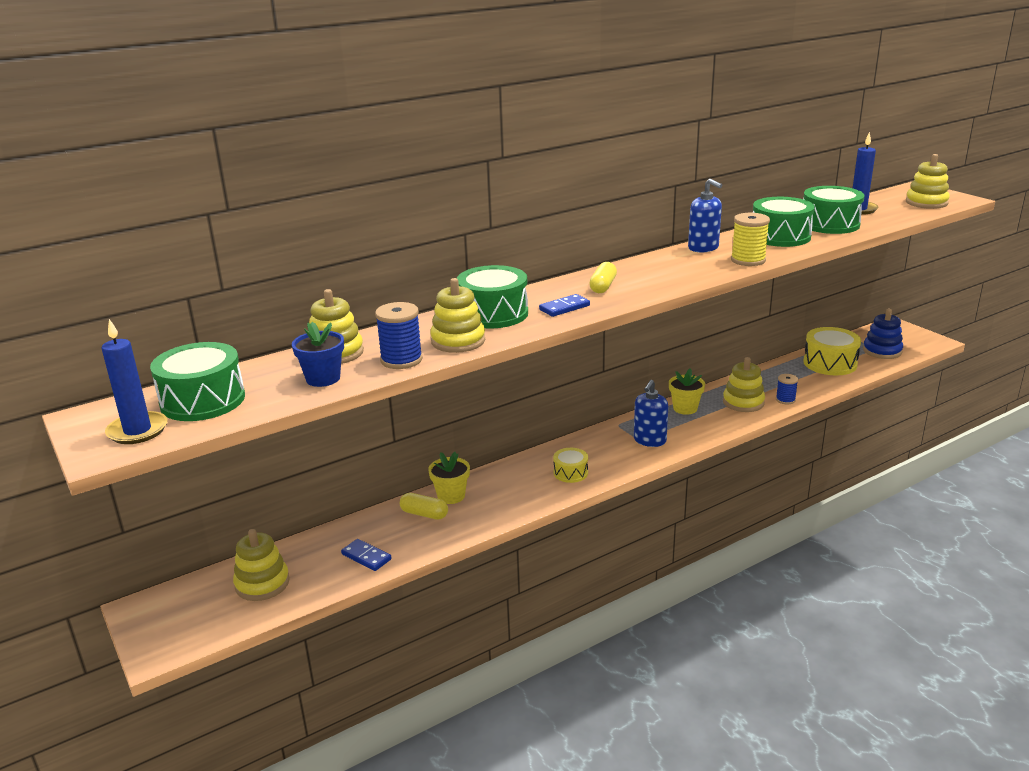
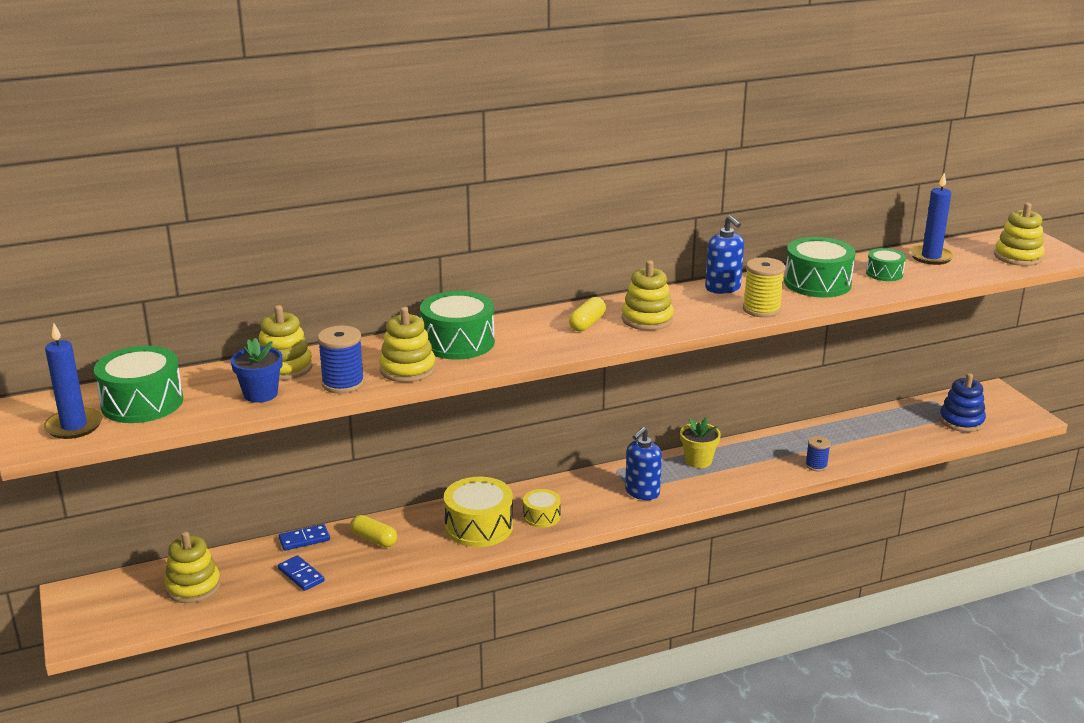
camera: 10 degrees right, 0 degrees up
yellow flower pot [428,452,470,504] -> none
blue domino [539,294,590,317] -> blue domino moved to [279,524,330,551]
yellow stacking toy [723,357,765,412] -> yellow stacking toy moved to [622,260,674,330]
green drum [803,186,864,234] -> green drum [866,248,906,281], size x0.56
yellow drum [803,327,861,375] -> yellow drum moved to [444,477,513,547]

